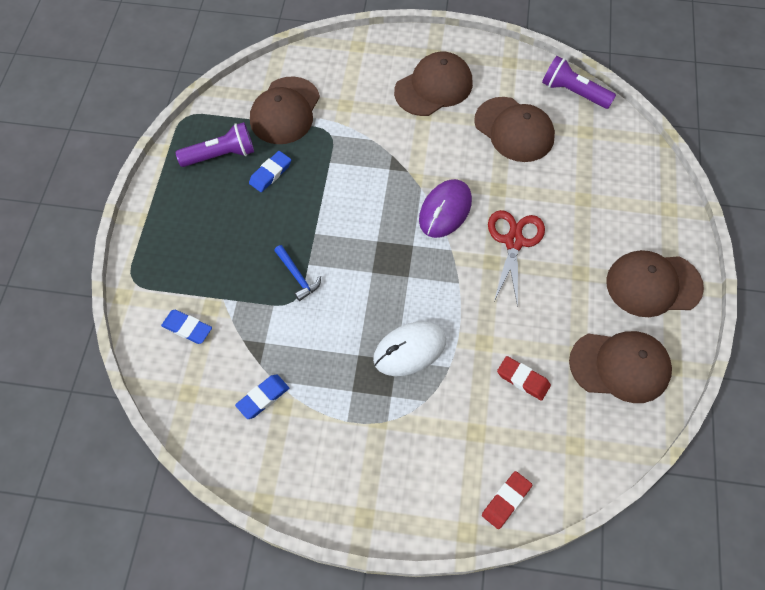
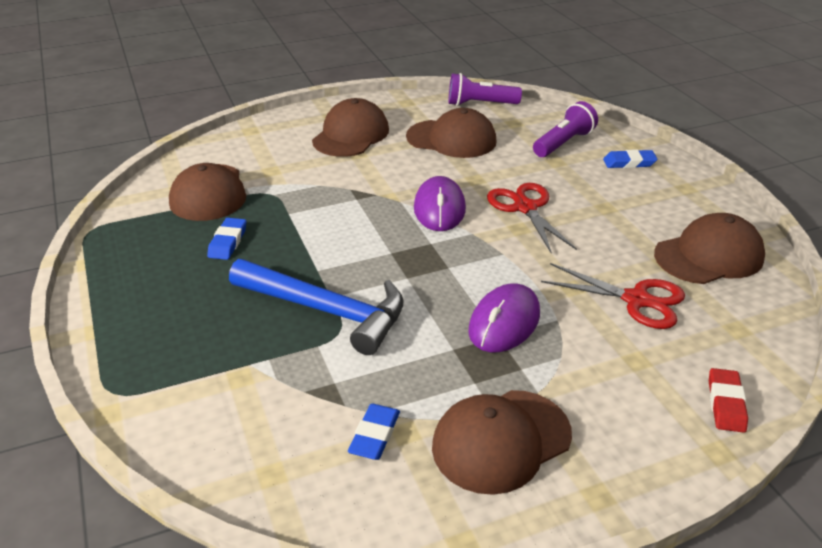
camera: 30 degrees left, 25 degrees down
blue eraser [161,310,212,344] -> blue eraser moved to [603,149,658,168]
purple flashlight [176,122,254,167] -> purple flashlight moved to [533,101,598,157]
blue hammer [274,245,321,301] -> blue hammer [229,259,404,355], size x2.26
white mouse [373,321,446,376] -> purple mouse [468,283,540,352]
red eraser [497,356,551,401] -> red scissors [541,263,685,329]
brown cap [606,250,704,317] -> brown cap moved to [432,390,572,495]

